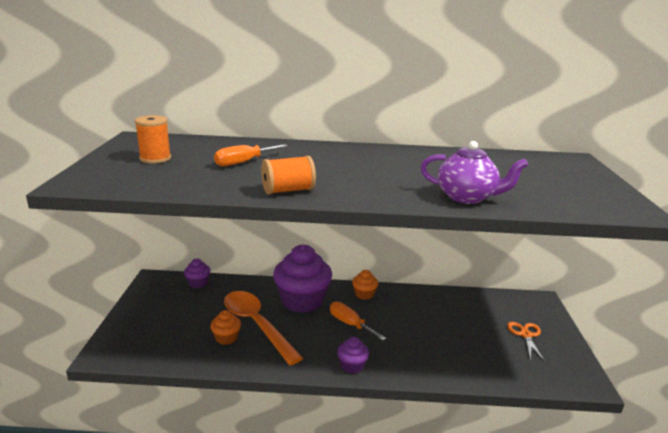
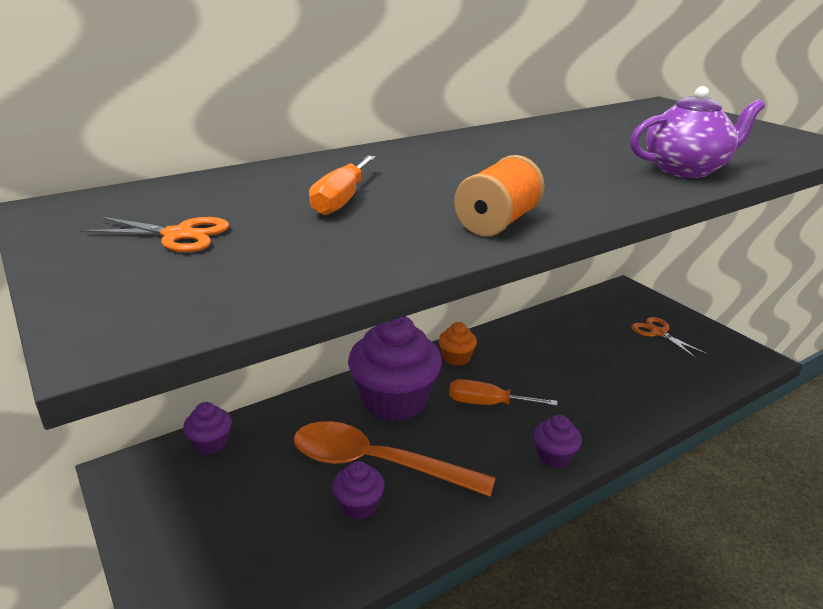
camera: 35 degrees left, 5 degrees up
orange spool [135,115,171,164] -> orange scissors [80,216,229,252]
orange cupcake [210,310,241,345] -> purple cupcake [332,461,384,520]

